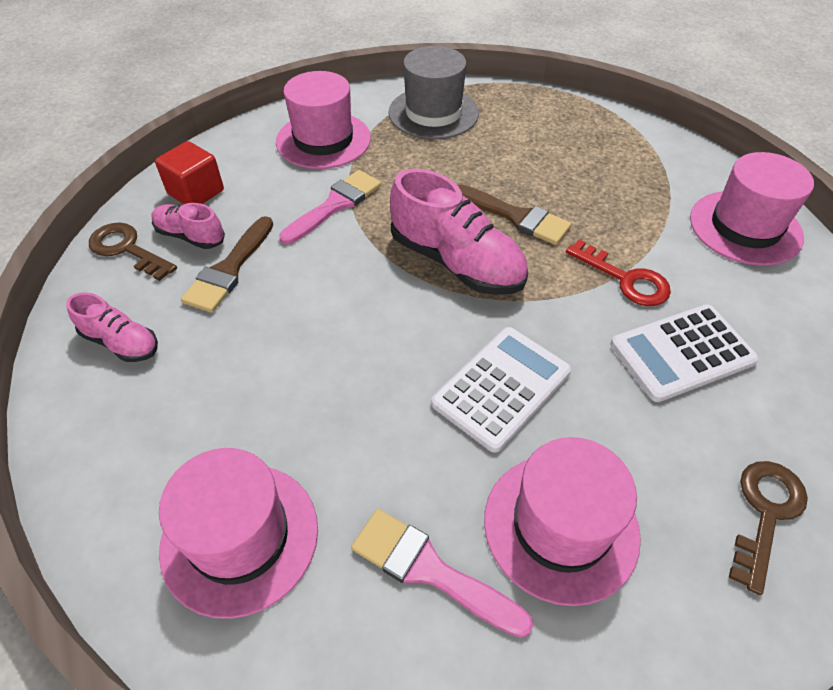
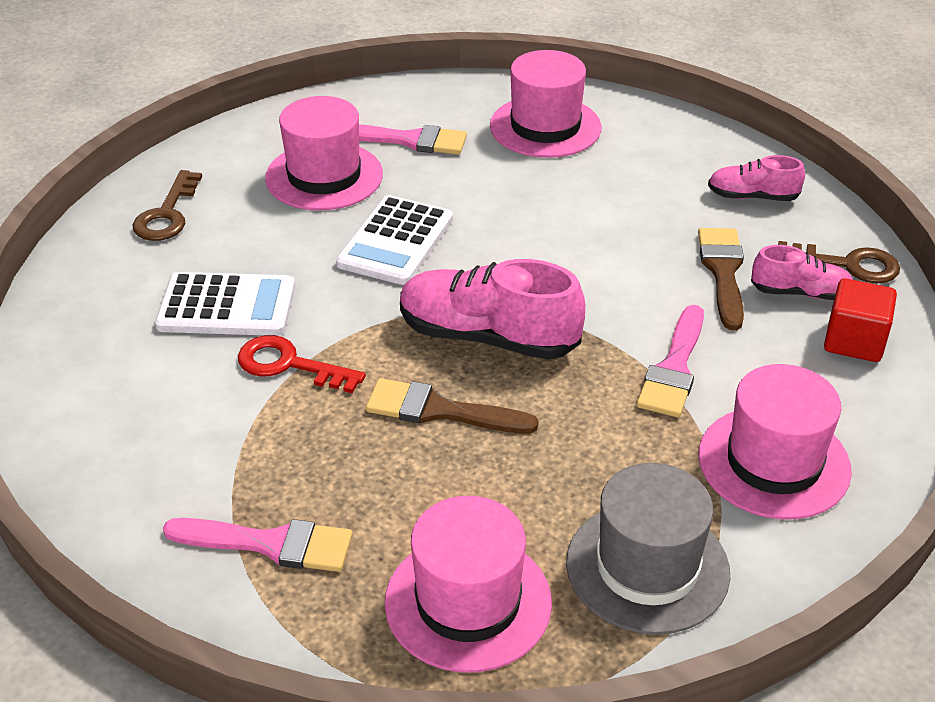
camera: 160 degrees right, 10 degrees down
white calculator [611,304,759,402] -> white calculator turned 45 degrees clockwise [155,272,295,336]
pink hat [690,152,814,266] -> pink hat moved to [385,496,552,673]
none -> pink brush [163,518,353,572]

